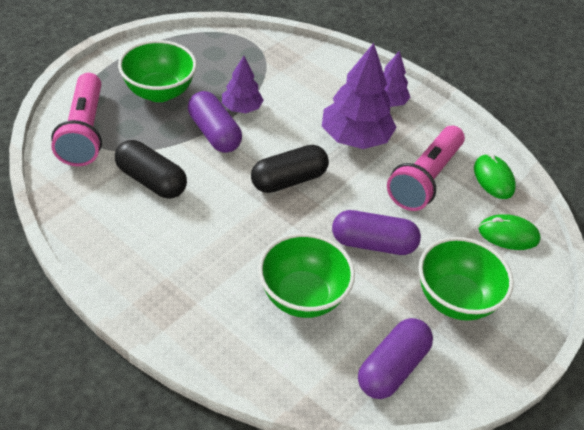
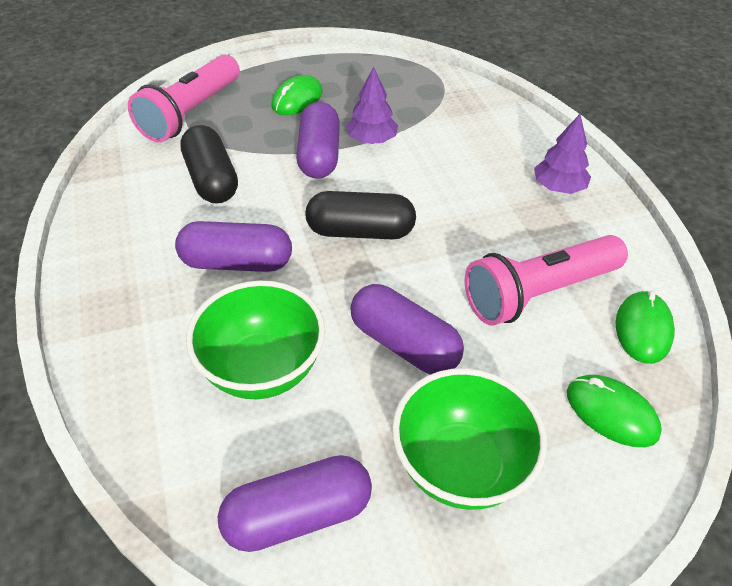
camera: 35 degrees right, 0 degrees up
green bowl [118,40,197,102] -> green mouse [271,75,323,115]
purple tree [322,43,397,149] -> none
none -> purple capsule [175,221,292,272]

